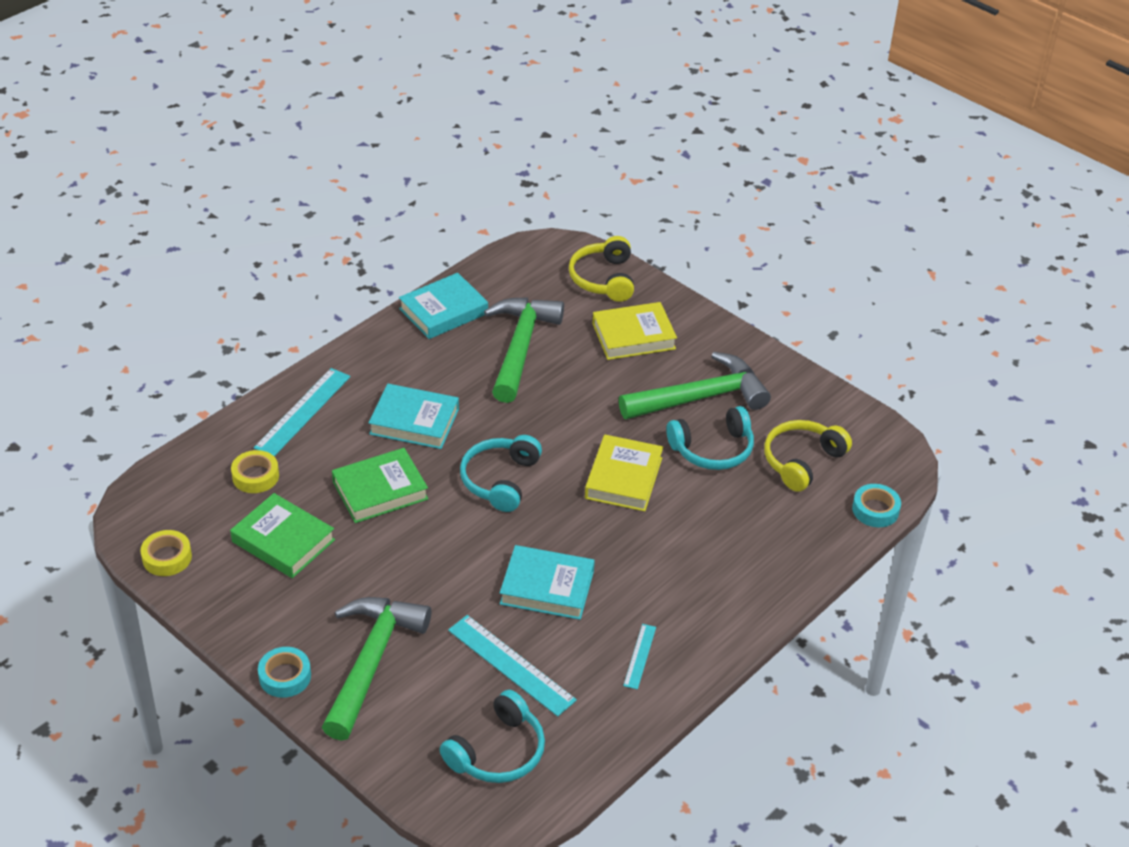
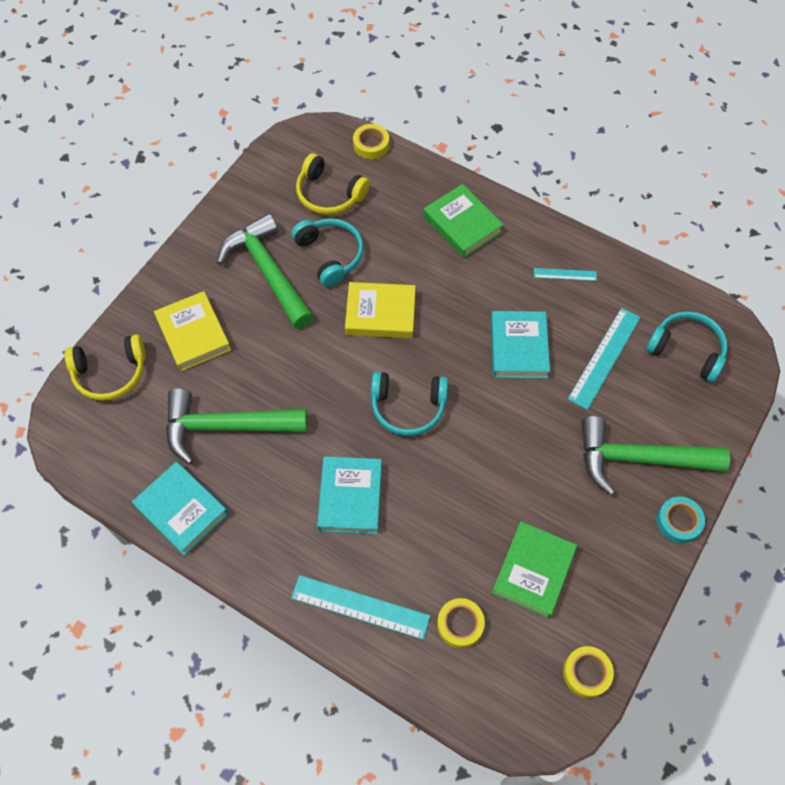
camera: 100 degrees left, 20 degrees up
green book [332,448,428,523] -> green book moved to [423,184,503,258]
turquoise tape [852,484,901,527] -> yellow tape [353,124,389,159]

